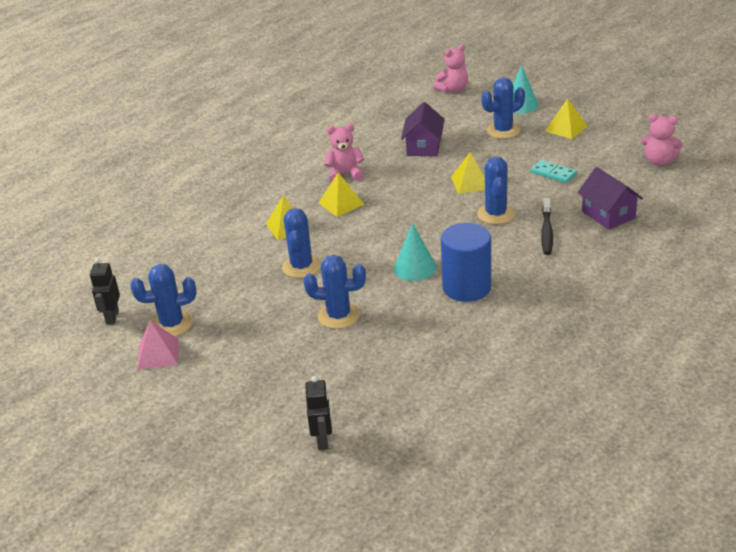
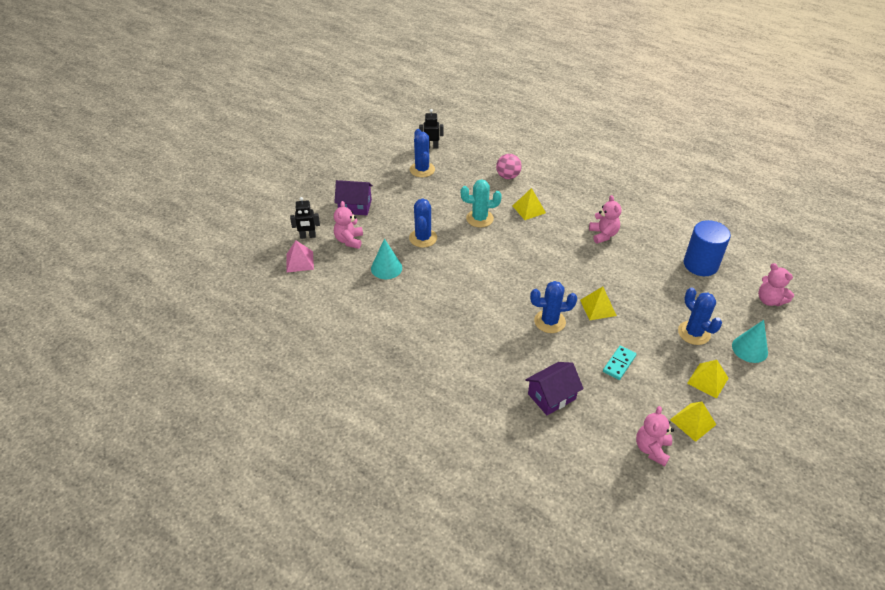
camera: 85 degrees right, 10 degrees up
pink pyramid [137,321,179,370] -> pink pyramid moved to [286,240,314,272]
blue cactus [282,208,321,278] -> turquoise cactus [461,179,502,228]
yellow pyramid [319,173,365,217] -> yellow pyramid moved to [670,401,716,442]
turquoise cone [394,223,436,281] -> turquoise cone moved to [371,239,402,279]
purple house [401,102,445,156] -> purple house moved to [334,180,373,215]
blue cylinder [441,223,491,302] -> blue cylinder moved to [684,220,731,276]
black toothbrush [541,198,553,255] -> none
none -> pink teddy bear [334,201,363,249]
none -> pink ball [496,154,522,179]

